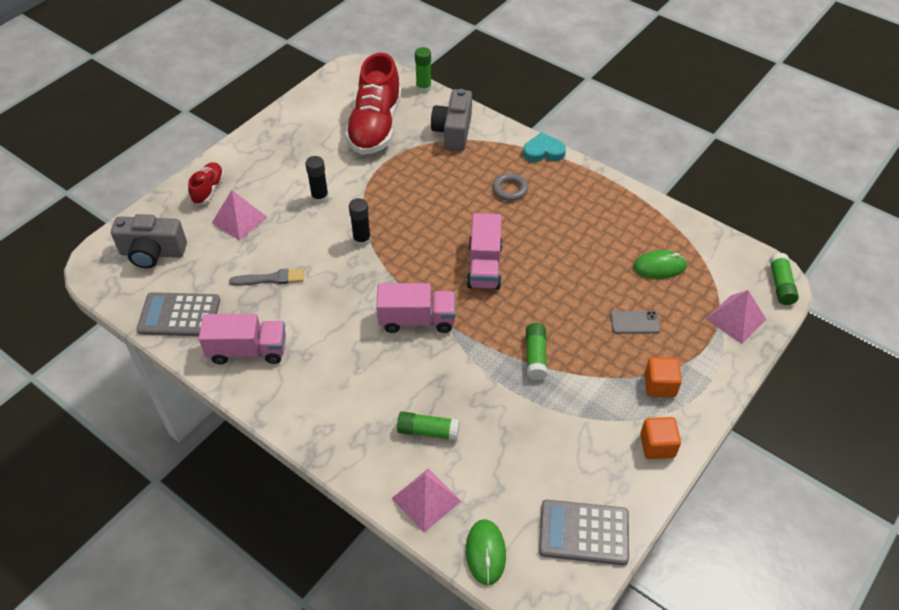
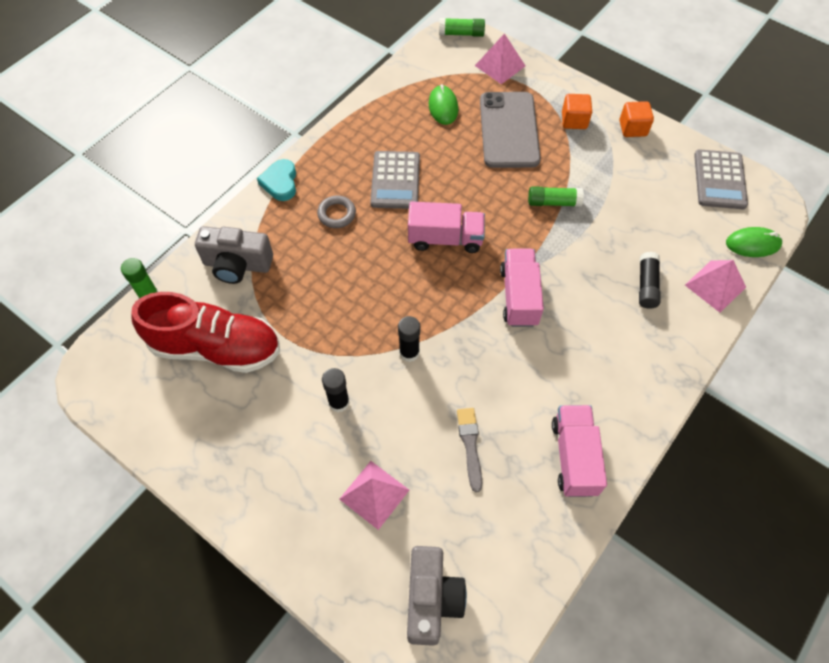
camera: 90 degrees left, 10 degrees up
grey calculator [137,292,220,336] -> grey calculator moved to [370,151,420,209]
red shoe [188,162,224,205] -> none
green glue stick [397,412,460,441] -> black glue stick [639,252,660,309]
grey phone [610,311,661,334] -> grey phone [480,92,541,168], size x2.28

